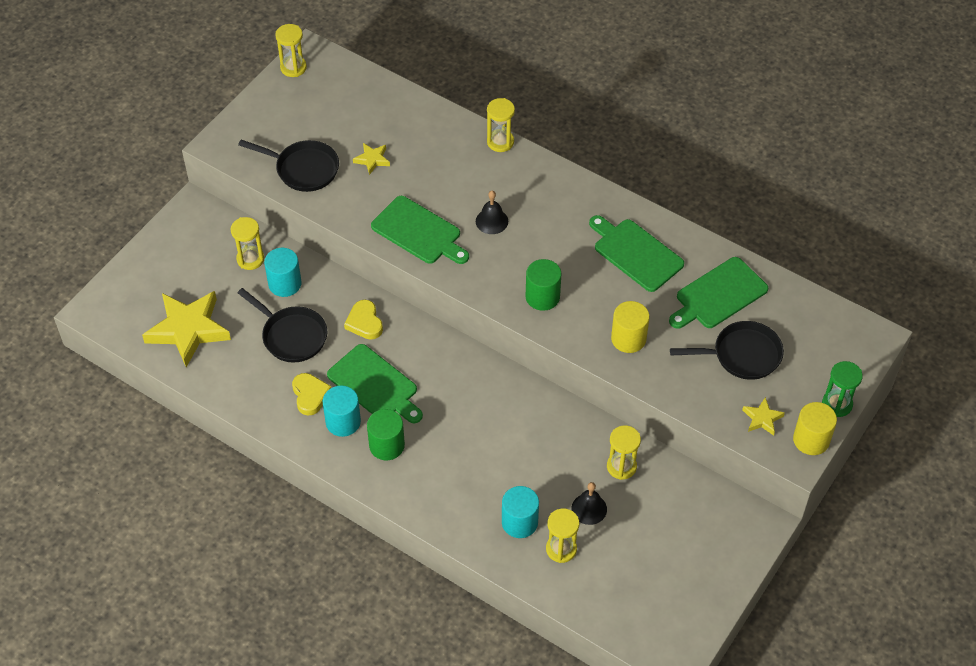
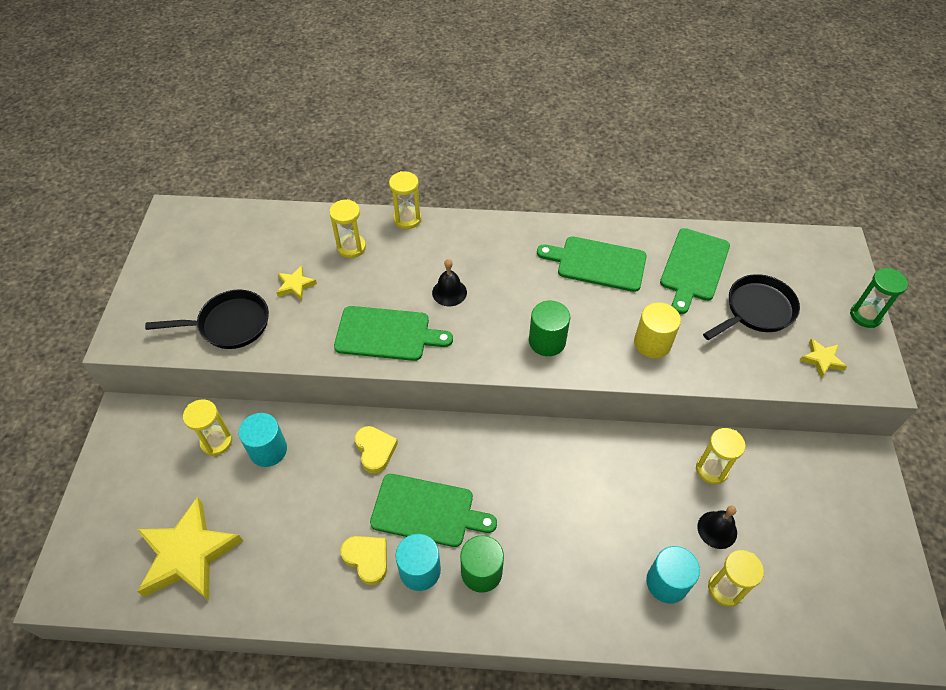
camera: 30 degrees left, 0 degrees up
black pan [238,288,327,363] -> none
yellow hourglass [275,24,307,77] -> yellow hourglass moved to [329,199,366,258]
yellow heart [344,300,383,340] -> yellow heart turned 150 degrees counterclockwise [355,426,398,474]
yellow cylinder [793,402,837,455] -> none

